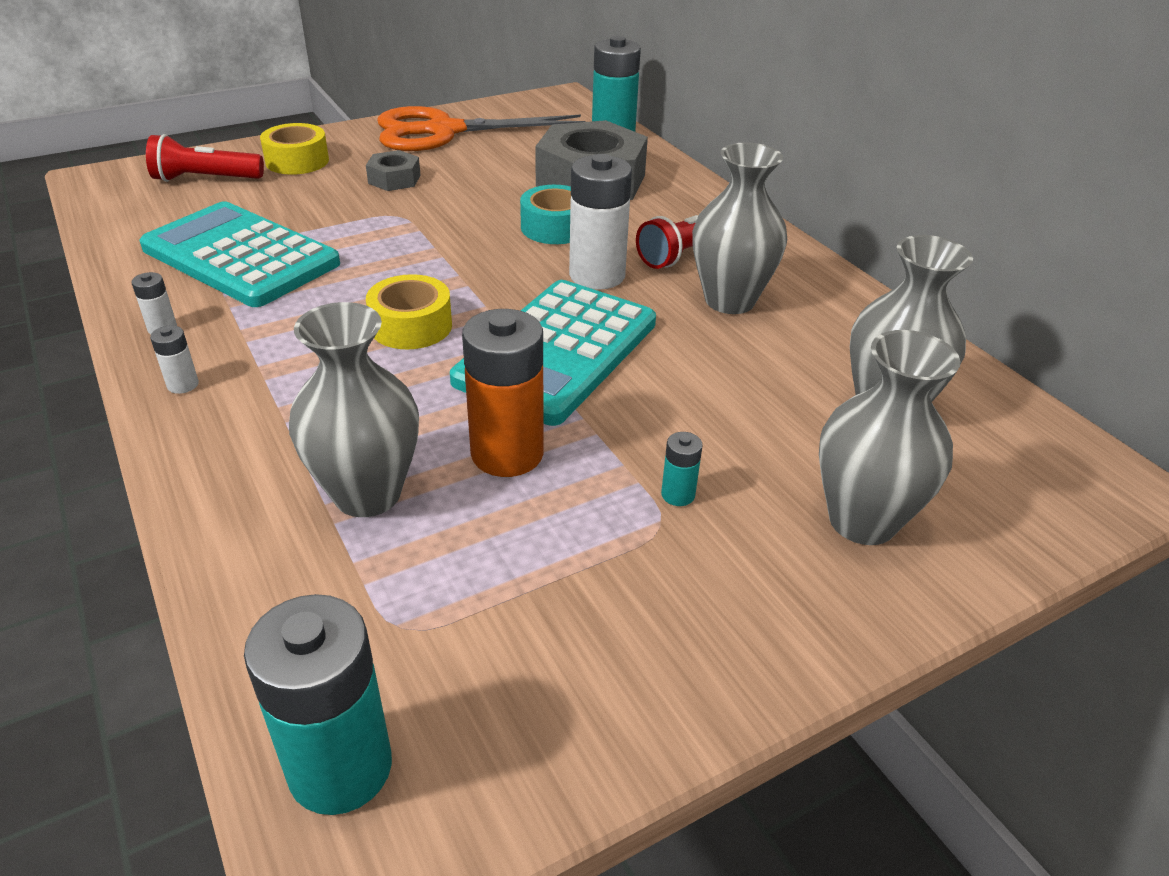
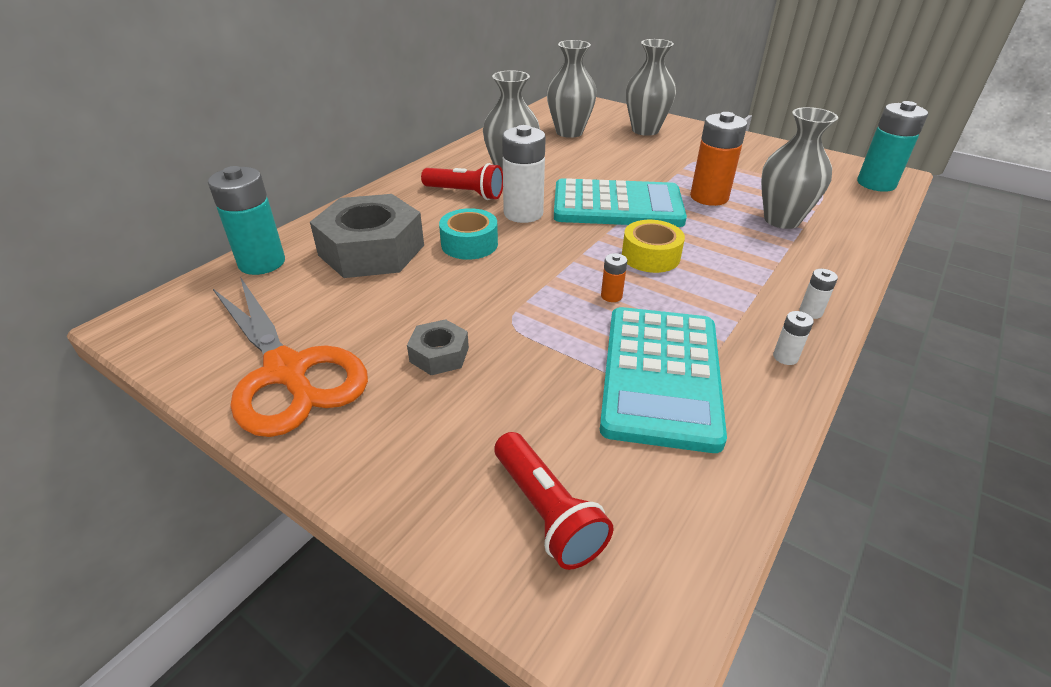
camera: 115 degrees left, 0 degrees up
yellow tape [260,123,329,175] -> none
turquoise battery [661,432,703,506] -> none
none -> orange battery [601,253,627,302]

